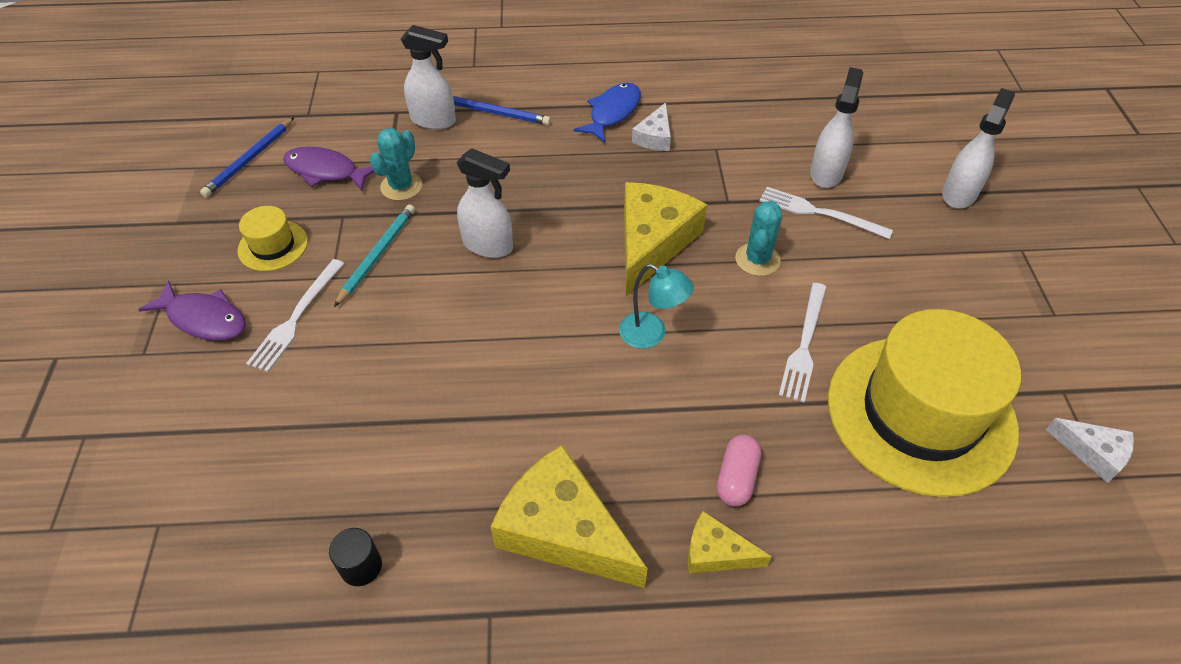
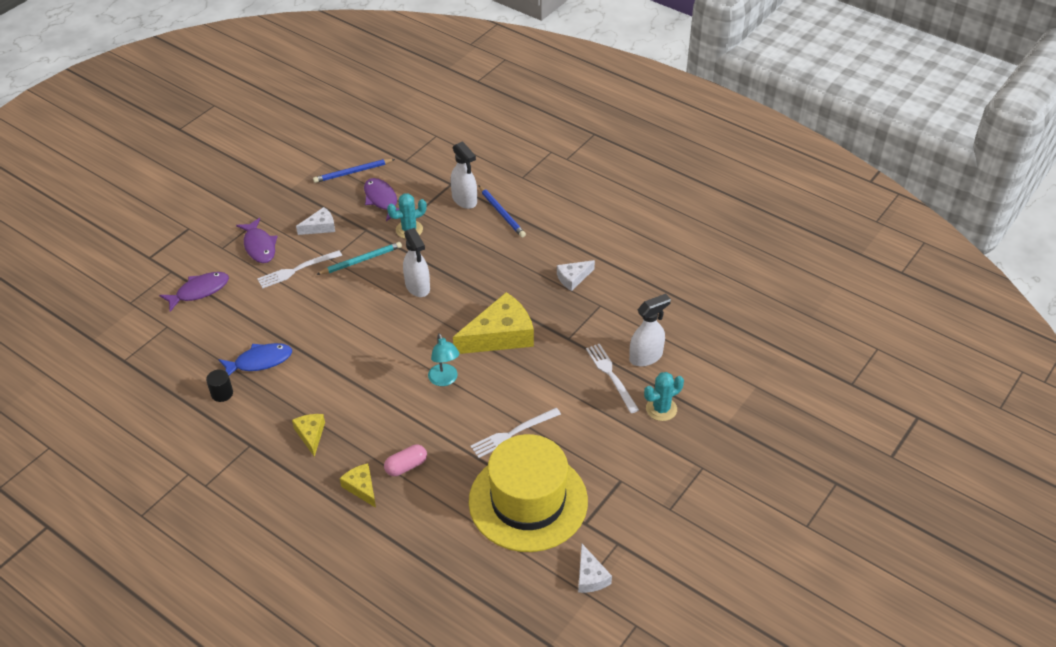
camera: 40 degrees right, 5 degrees down
yellow hat [237,206,308,271] -> white cheese [296,207,335,235]
yellow cheese [491,445,648,588] -> yellow cheese [292,414,325,457], size x0.51
blue fish [574,83,641,143] -> blue fish moved to [218,343,292,375]
turquoise cactus [735,201,782,276] -> turquoise cactus moved to [644,372,684,421]
white spray bottle [942,88,1015,209] -> none
none -> purple fish [159,272,229,312]

